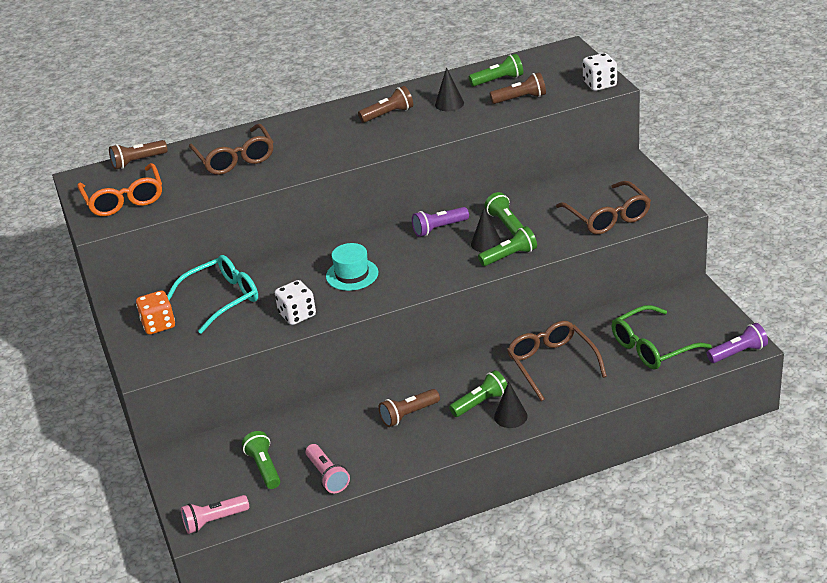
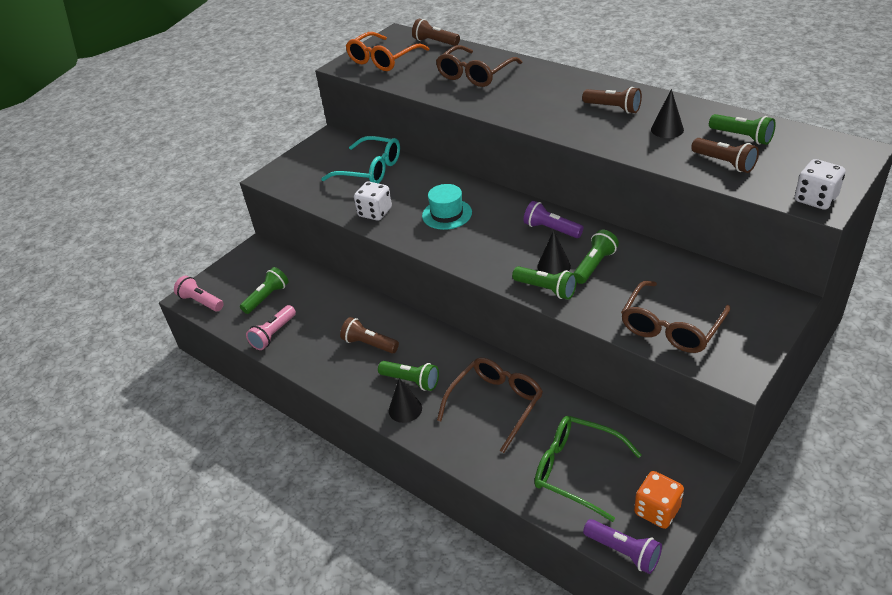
camera: 60 degrees right, 5 degrees up
orange dice [136,291,175,335] -> orange dice moved to [634,471,684,529]

